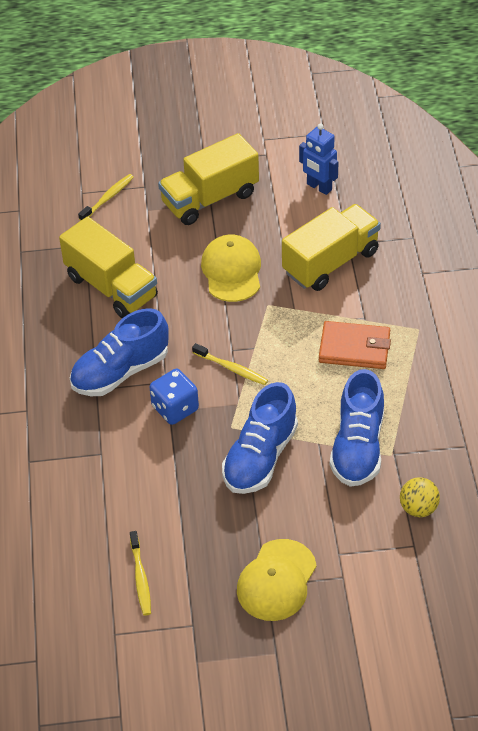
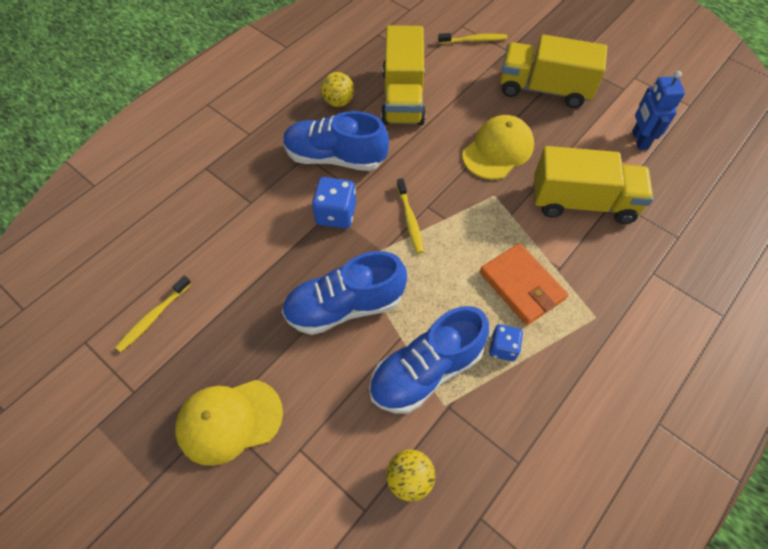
camera: 45 degrees right, 10 degrees up
none -> yellow ball [321,72,354,107]
none -> blue dice [489,324,523,361]

